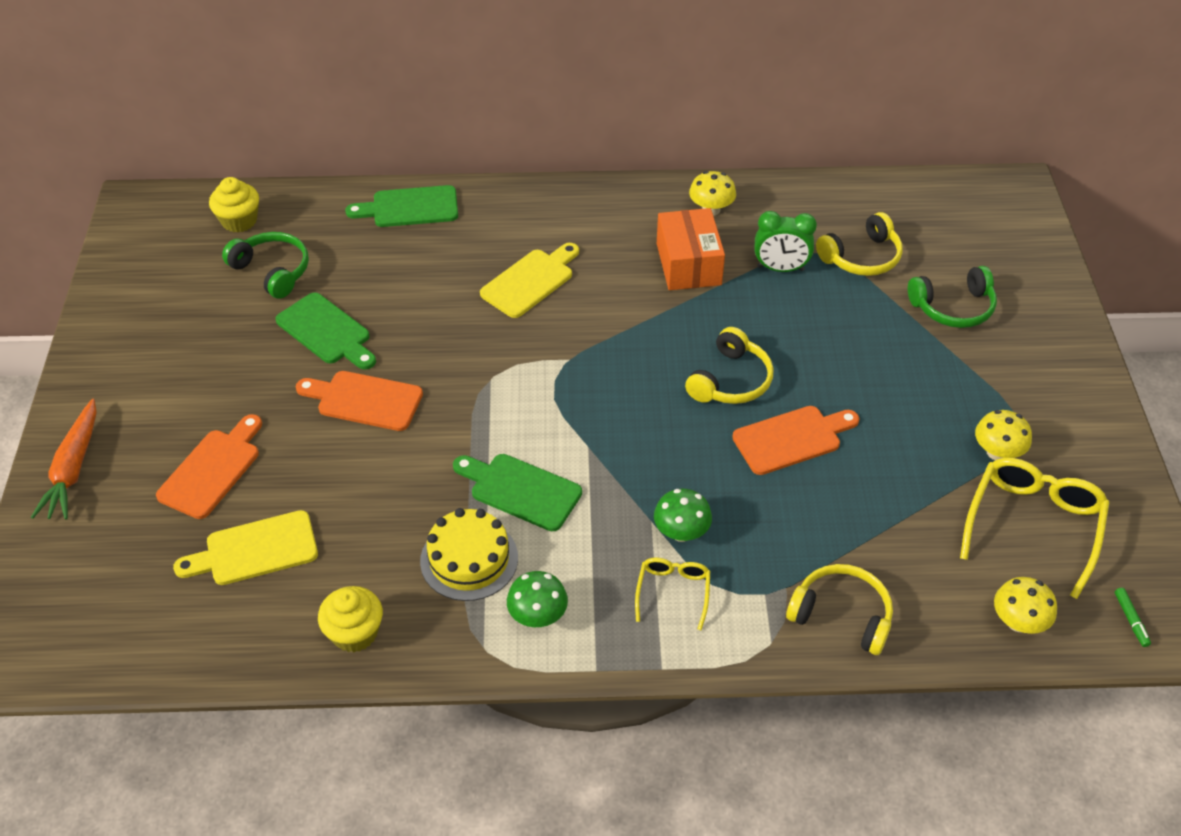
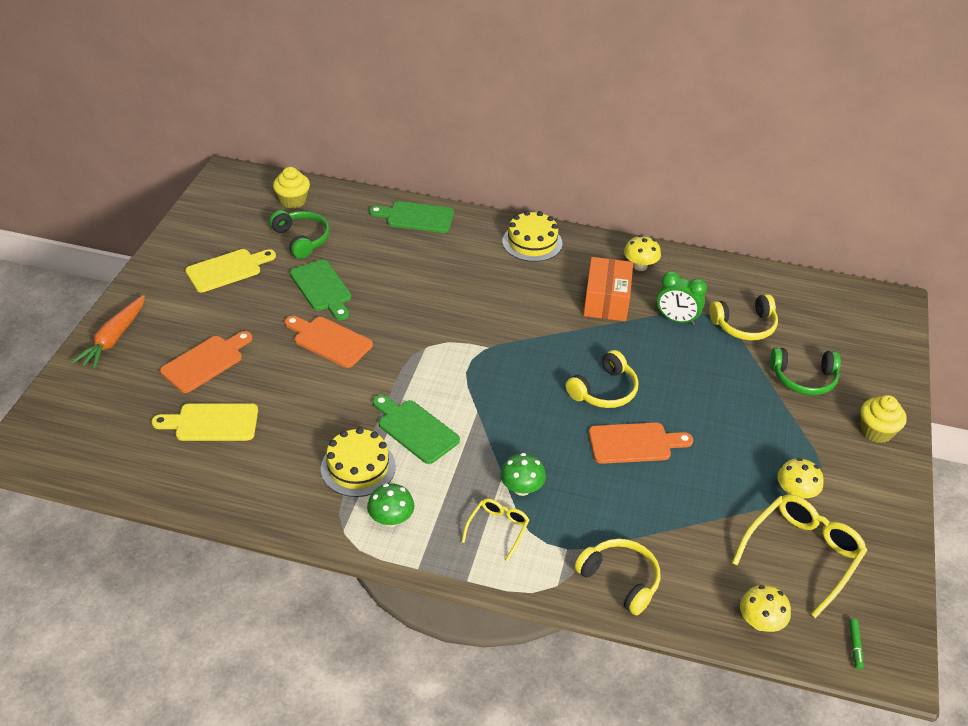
camera: 15 degrees right, 5 degrees down
yellow cupcake [318,586,383,652] -> yellow cupcake moved to [861,395,907,443]
yellow cutting board [480,243,579,318] -> yellow cutting board moved to [185,249,276,292]
none -> yellow cake [502,211,562,262]

